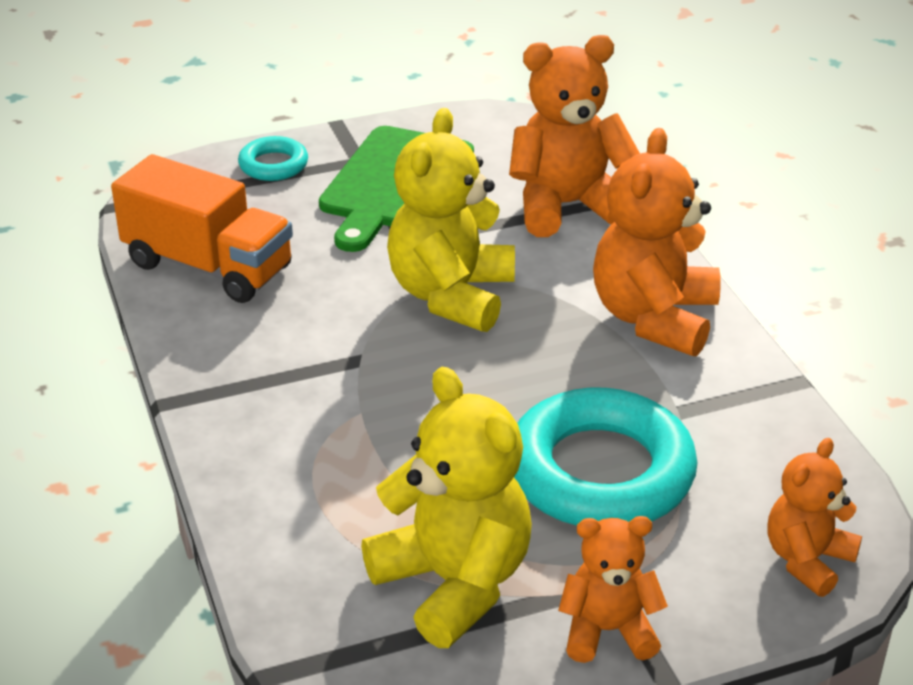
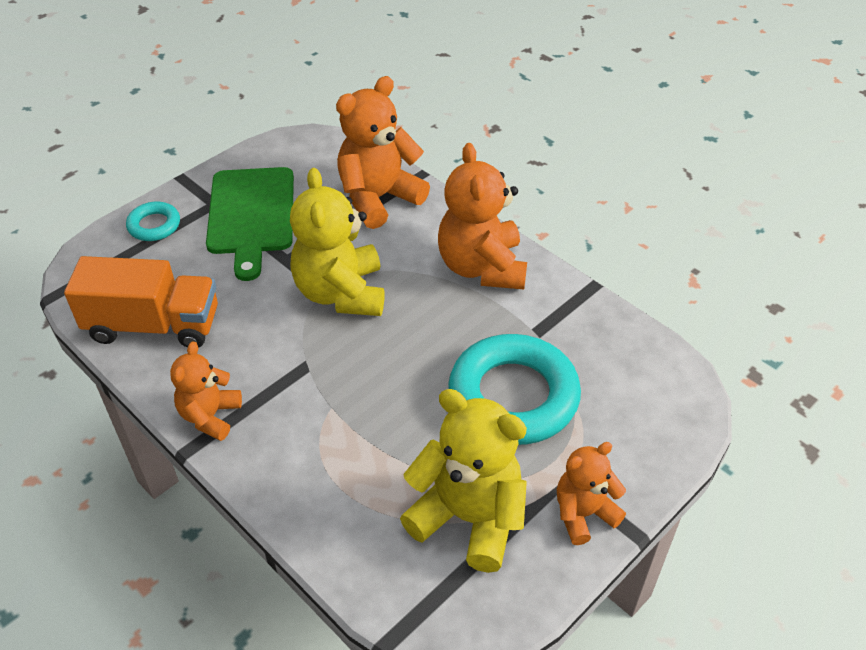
camera: 25 degrees left, 10 degrees up
orange teddy bear [767,438,862,597] -> orange teddy bear moved to [170,341,242,441]

